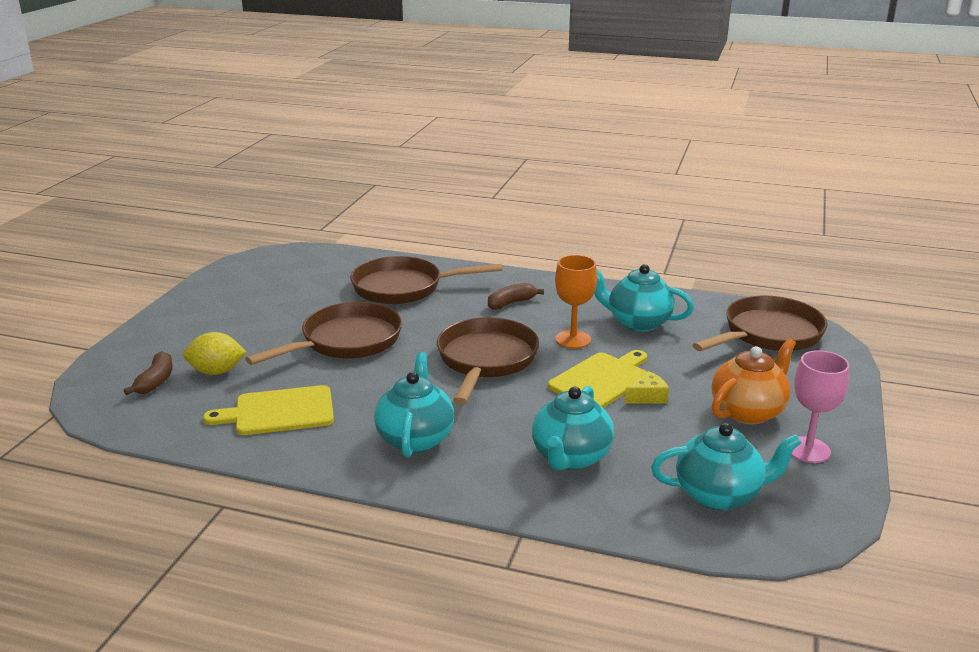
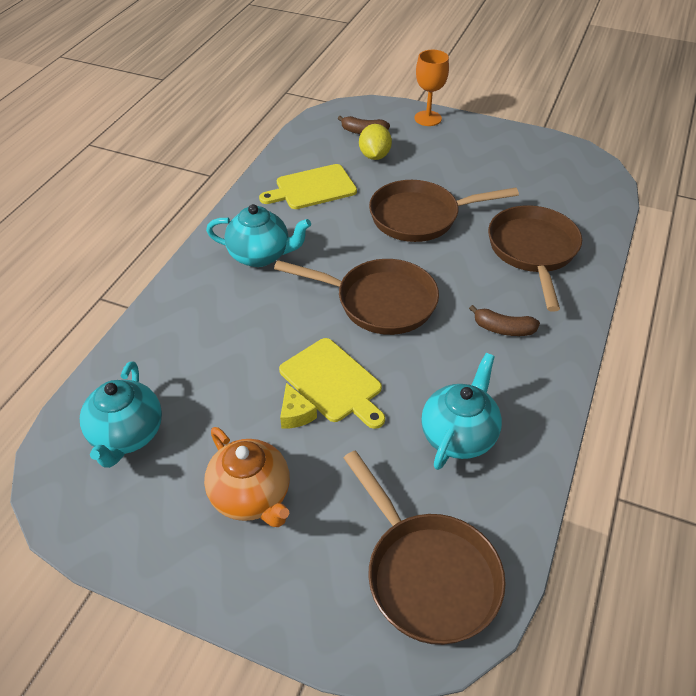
camera: 95 degrees right, 20 degrees up
yellow cutting board [203,385,334,435] -> yellow cutting board turned 105 degrees counterclockwise [259,164,357,209]
brown pan [245,302,402,365] -> brown pan turned 120 degrees clockwise [369,180,519,242]
brown banana [488,283,544,310] -> brown banana turned 135 degrees clockwise [469,305,540,336]
turquoise teapot [532,386,614,470] -> none
orange goblet [555,255,597,349] -> orange goblet moved to [414,50,449,126]
pink goblet [791,350,850,463] -> none

